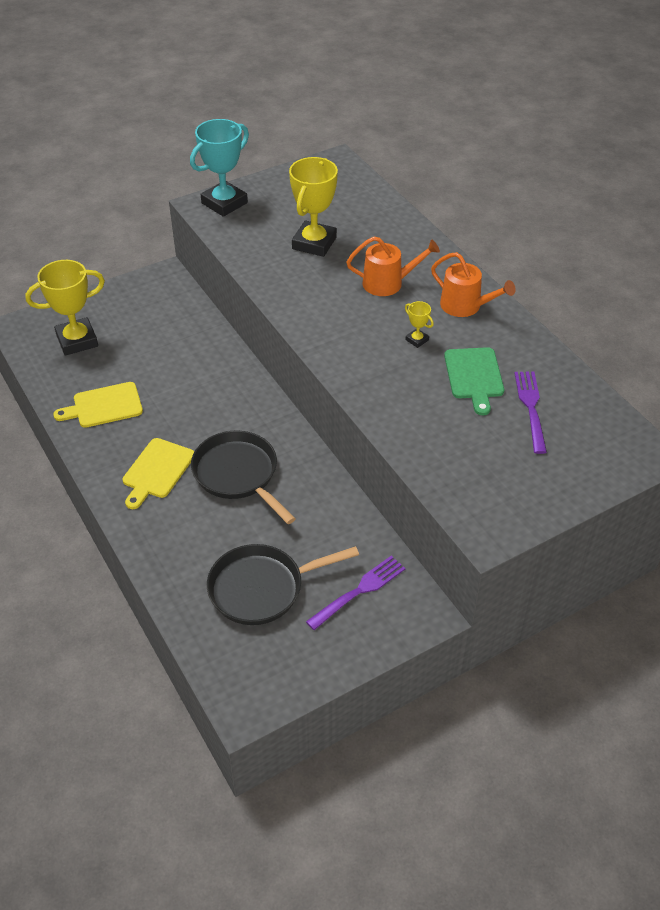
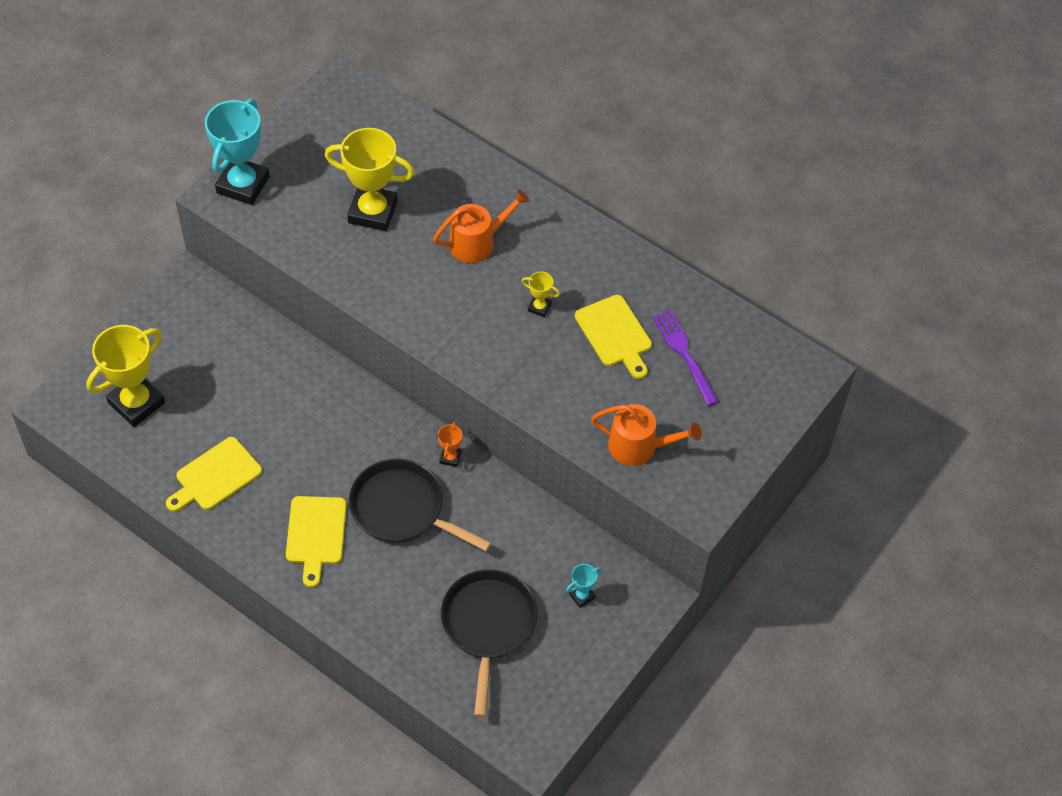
camera: 25 degrees left, 10 degrees up
black pan [207,544,359,625] -> black pan turned 135 degrees clockwise [441,569,538,717]
yellow trophy [289,157,338,257] -> yellow trophy turned 75 degrees counterclockwise [325,128,414,231]
purple fork [306,556,406,630] -> turquoise trophy [566,564,602,608]
orange watering can [431,252,516,317] -> orange watering can moved to [591,404,702,466]
green cutting board [444,347,504,415] -> yellow cutting board [575,295,652,379]
none -> orange trophy [438,422,462,467]

